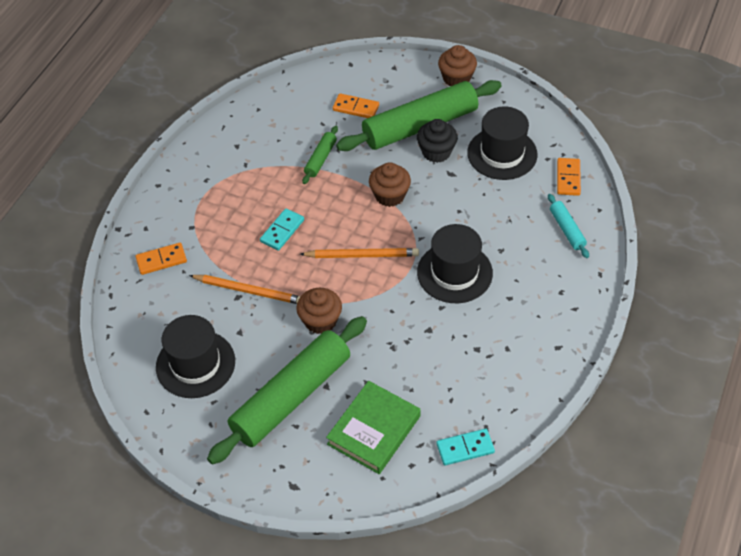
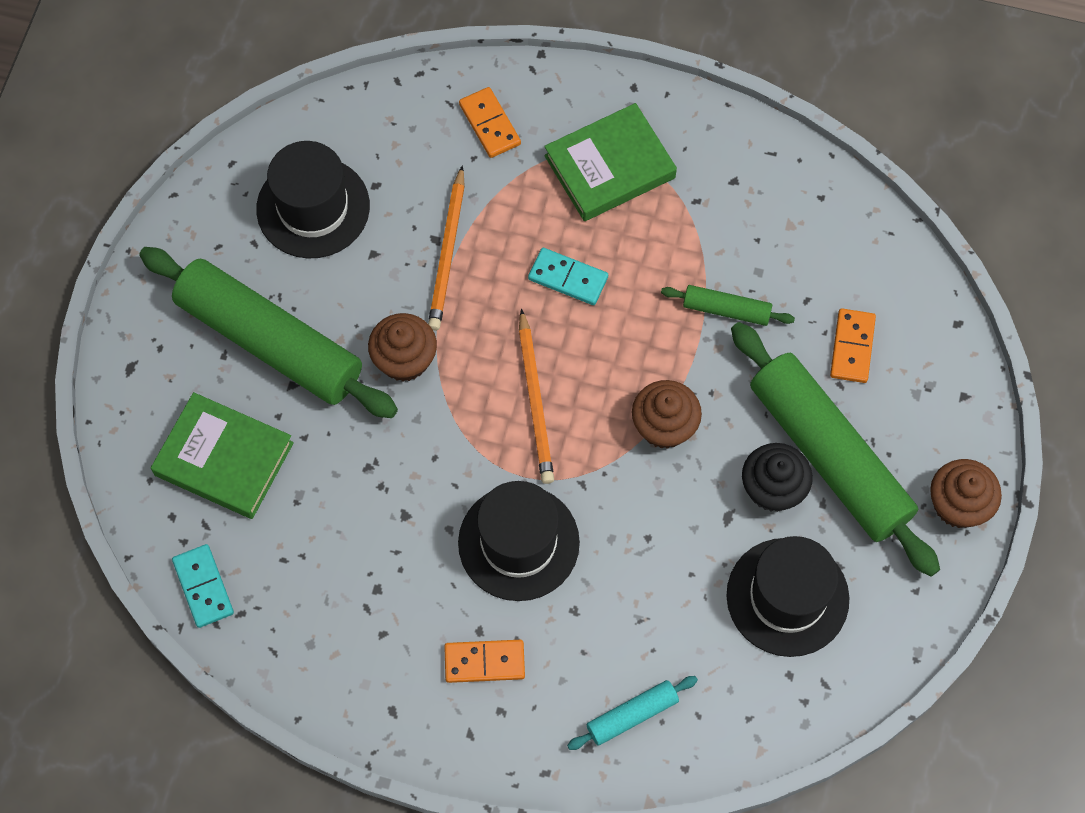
camera: 80 degrees right, 15 degrees up
orange domino [557,158,581,196] -> orange domino moved to [444,640,525,683]
none -> green book [544,103,677,221]

